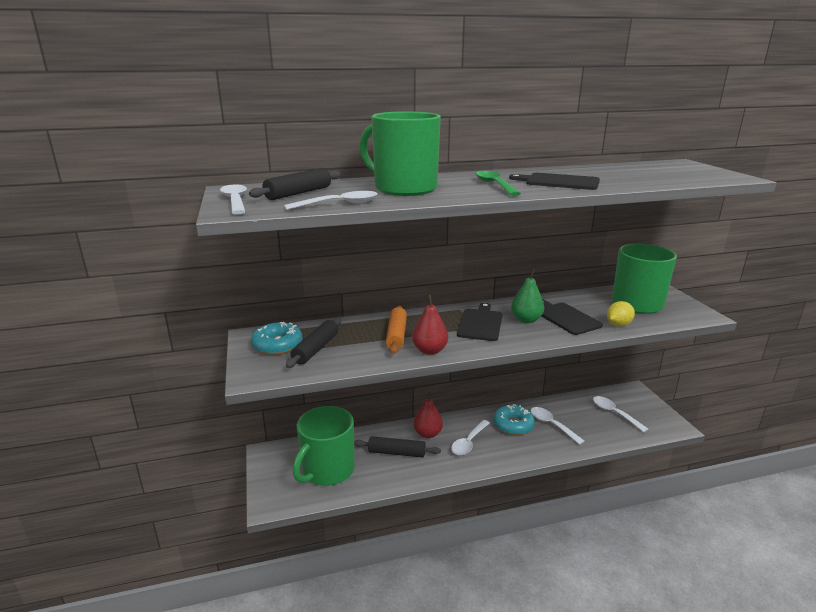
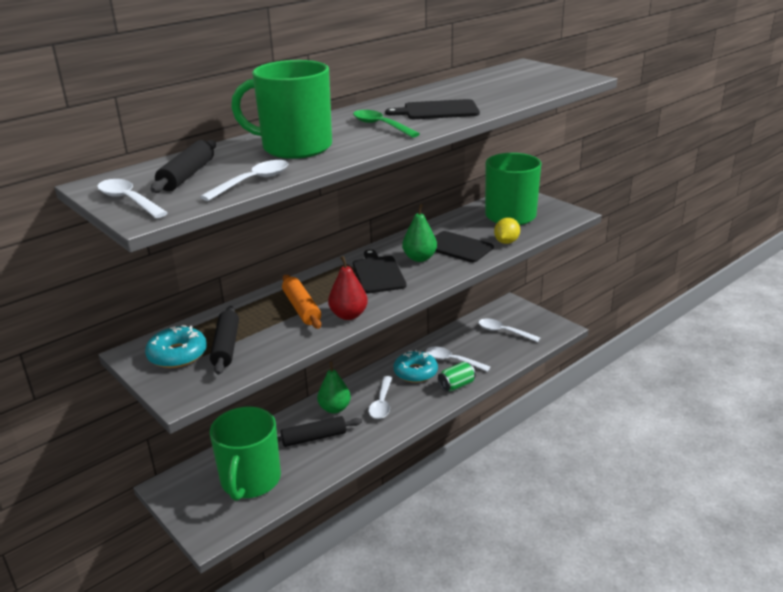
camera: 25 degrees left, 5 degrees up
red pear [413,391,443,438] -> green pear [317,361,351,413]
none -> green can [438,362,476,392]

